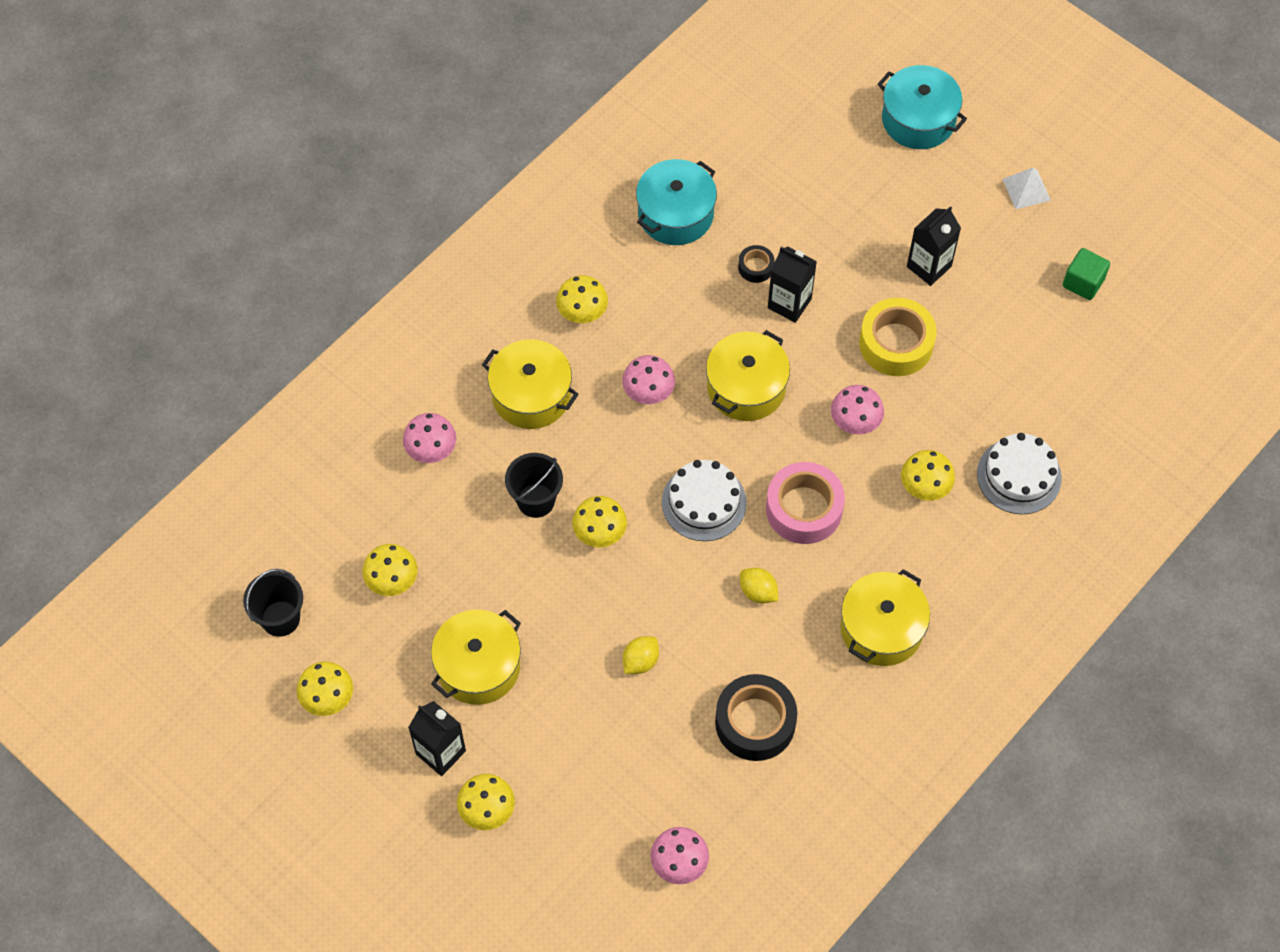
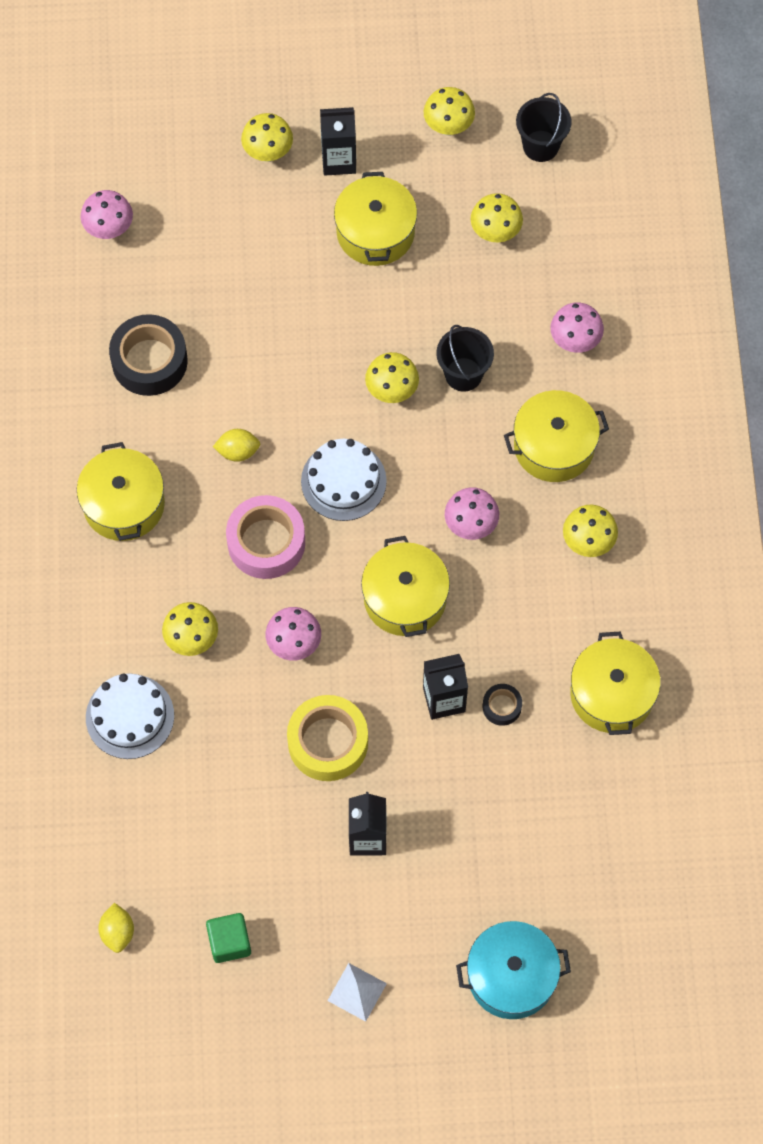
camera: 135 degrees right, 5 degrees up
yellow lemon [623,636,659,674] -> yellow lemon moved to [98,903,134,953]
turquoise pot [636,159,717,245] -> yellow pot [570,632,660,735]

